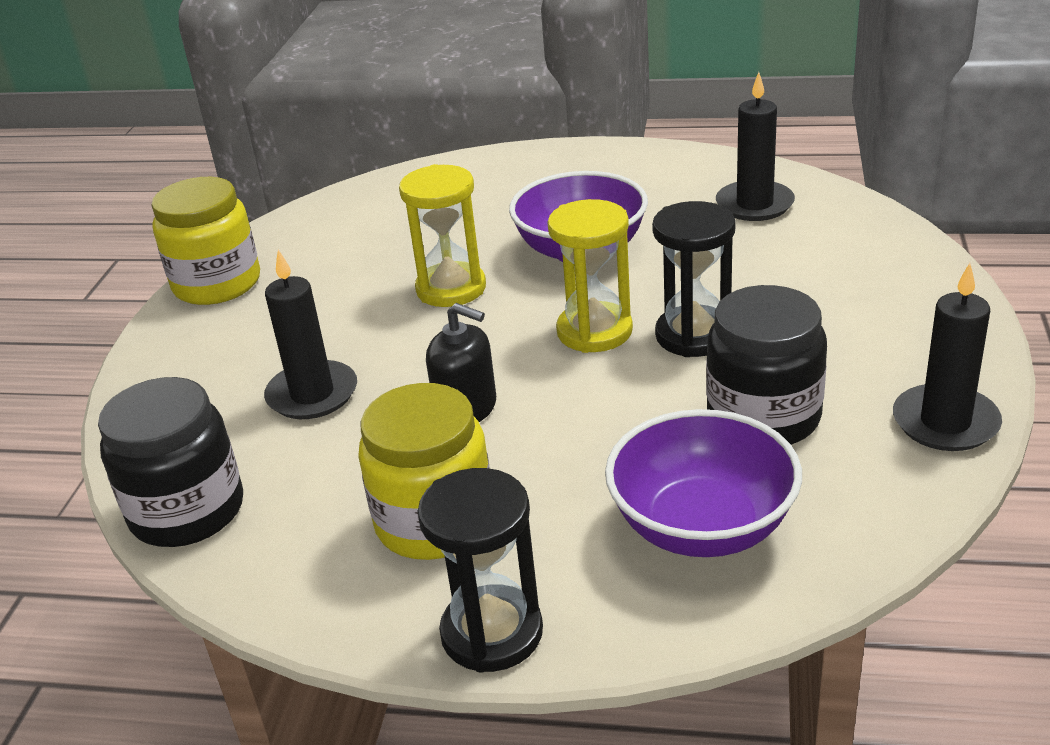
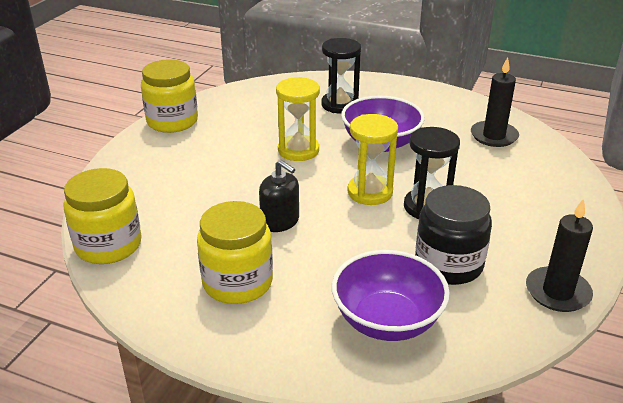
camera: 10 degrees right, 0 degrees up
black jar [98,377,243,547] -> yellow jar [63,168,142,264]
black candle [264,250,357,419] -> none
black hourglass [418,468,543,673] -> black hourglass moved to [321,38,361,113]

